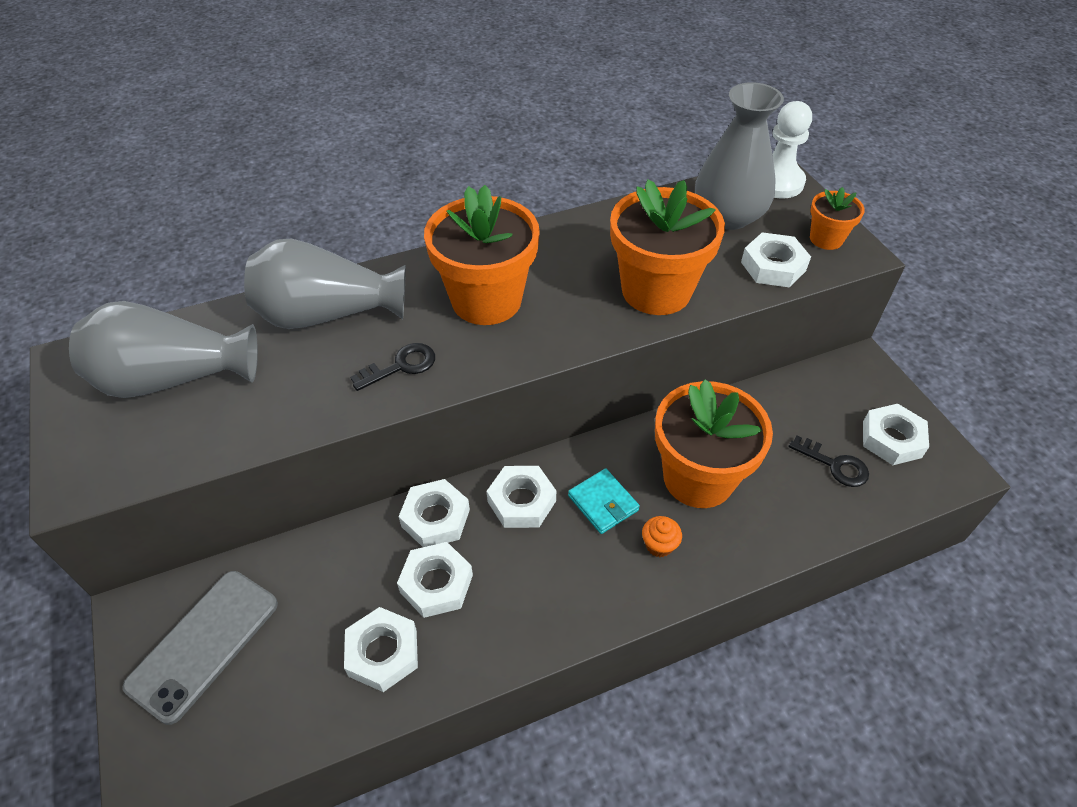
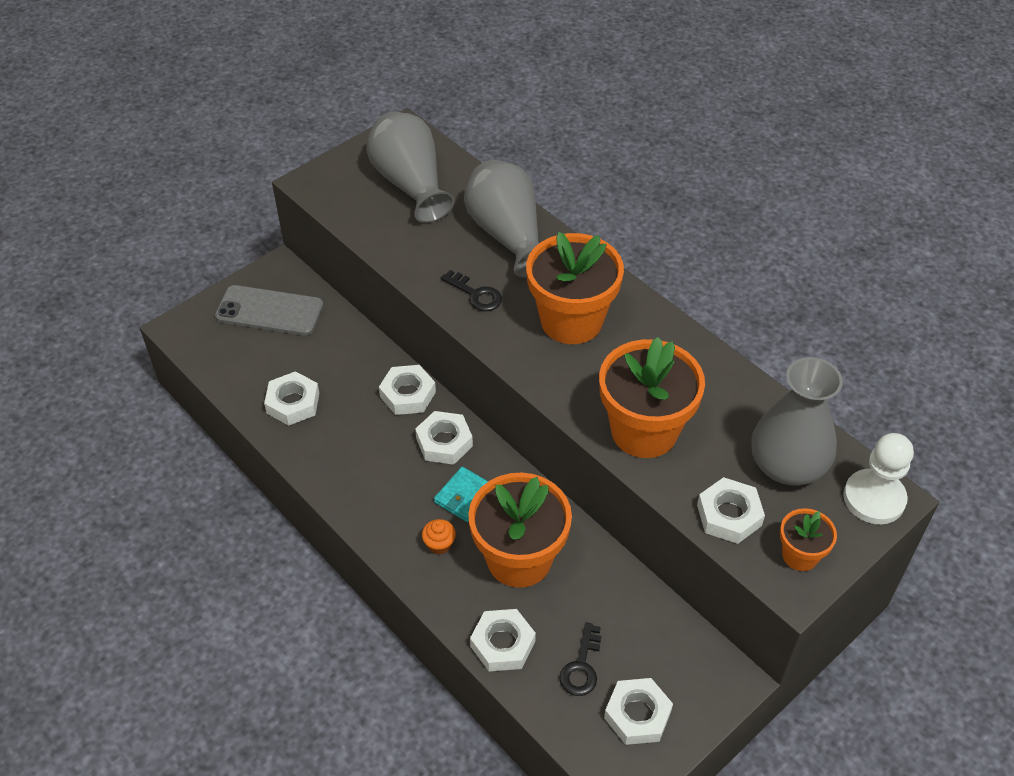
camera: 70 degrees right, 0 degrees up
white nut [397,542,473,618] -> white nut moved to [470,609,536,672]

